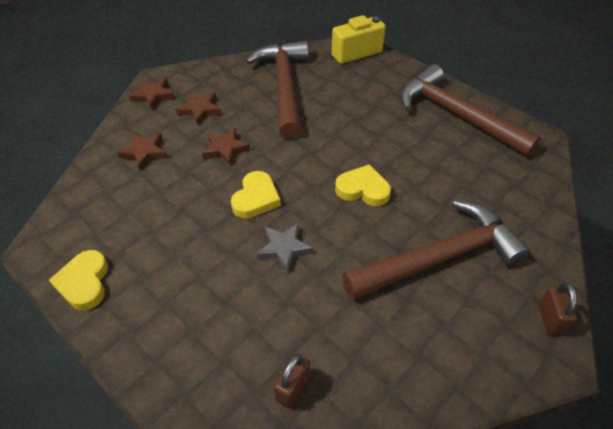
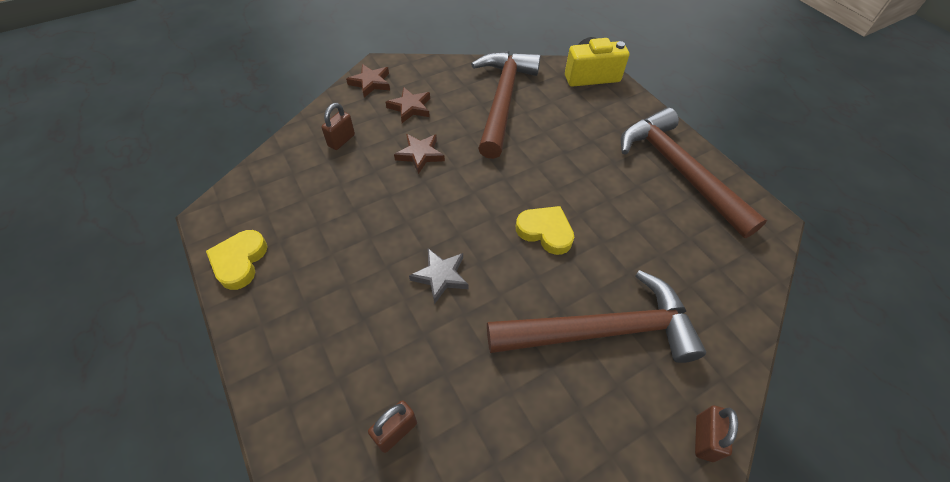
camera: 15 degrees right, 5 degrees up
brown star [117,133,167,170] -> brown padlock [321,103,355,150]
yellow heart [231,171,281,219] -> none

